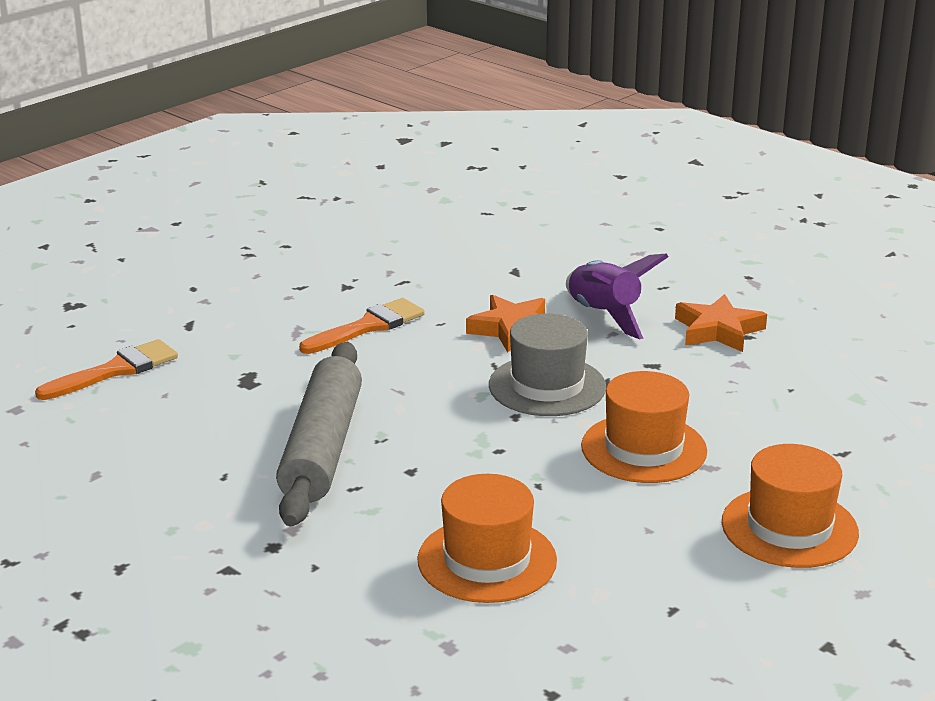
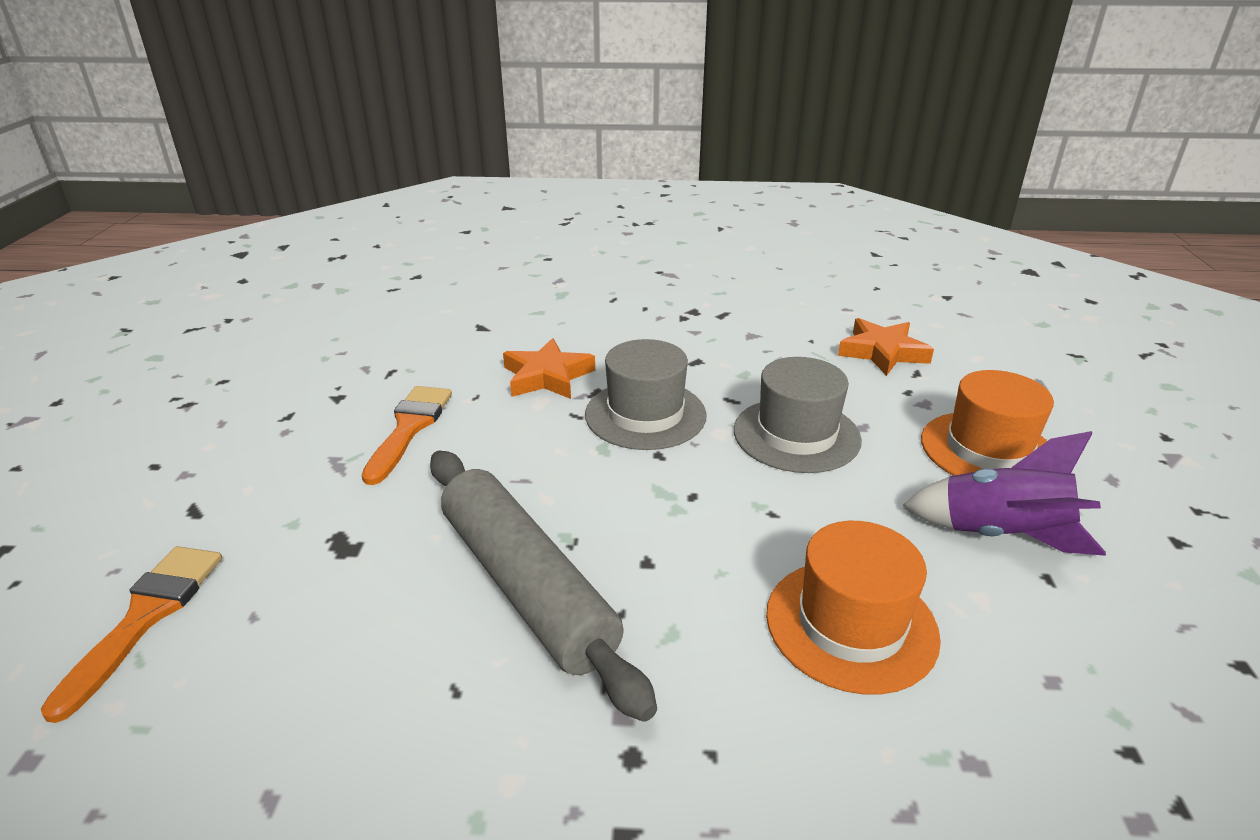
camera: 40 degrees left, 5 degrees up
purple rocket [566,254,669,339] -> purple rocket moved to [903,431,1106,556]
orange hat [581,371,707,483] -> grey hat [734,357,862,473]
orange star [675,294,767,352] -> orange star moved to [838,318,934,376]

